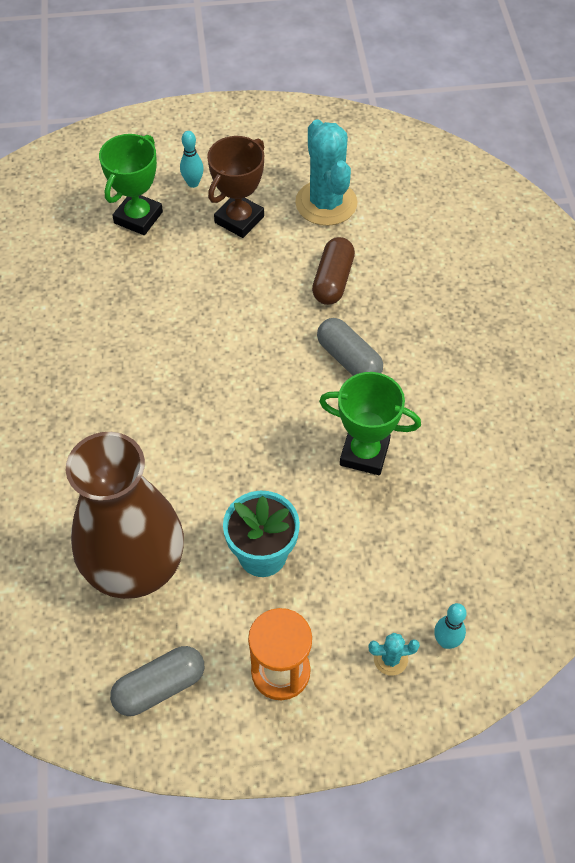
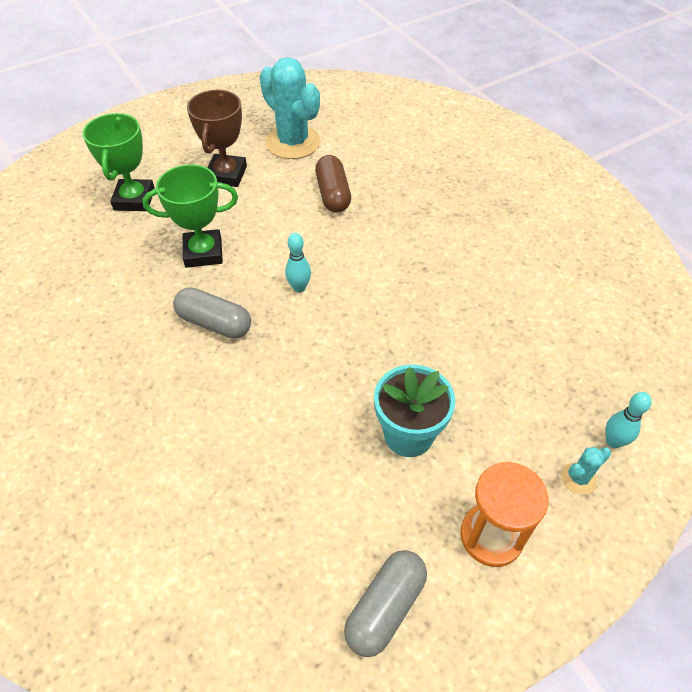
camera: 25 degrees left, 5 degrees down
brown vase [66,432,184,599] -> none
turquoise bowling pin [180,131,204,188] -> turquoise bowling pin moved to [285,233,311,293]
grey capsule [317,318,383,376] -> grey capsule moved to [173,288,251,339]
green trophy [319,372,421,475] -> green trophy moved to [143,164,238,268]

